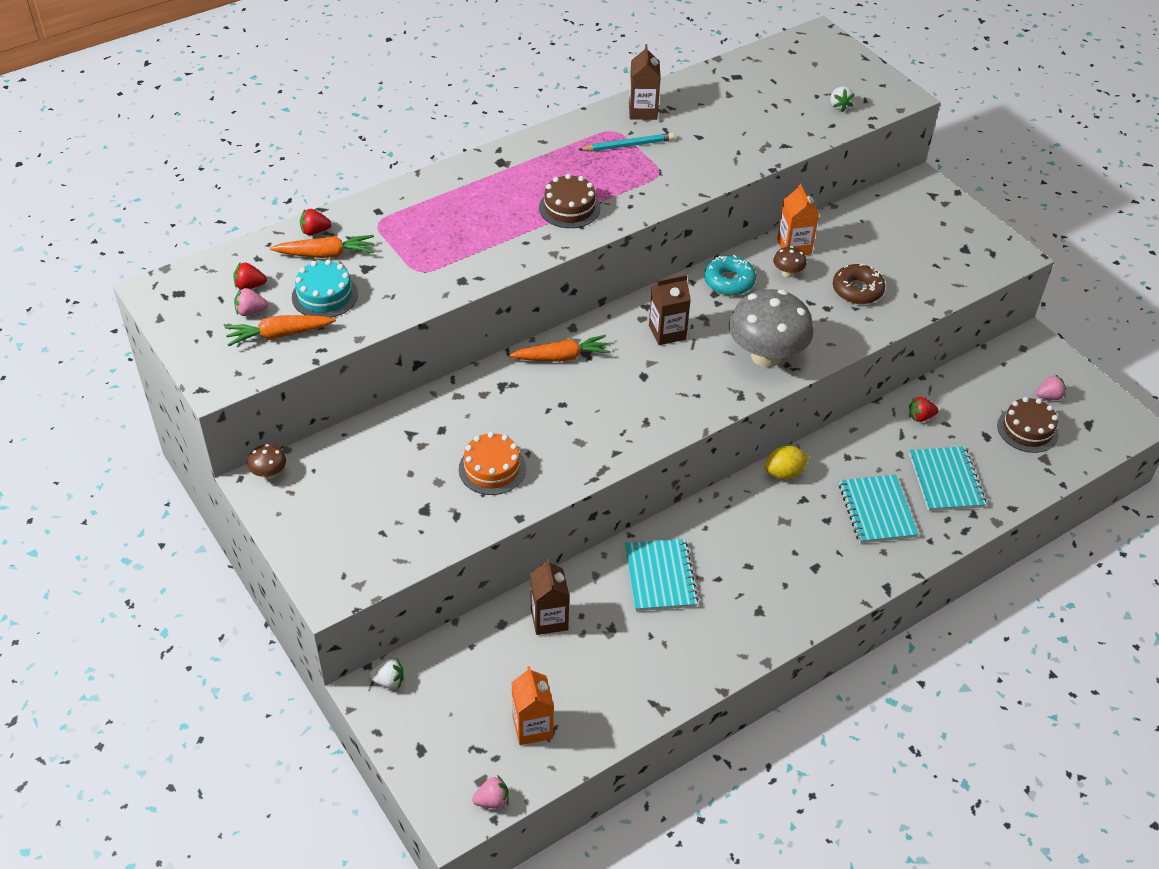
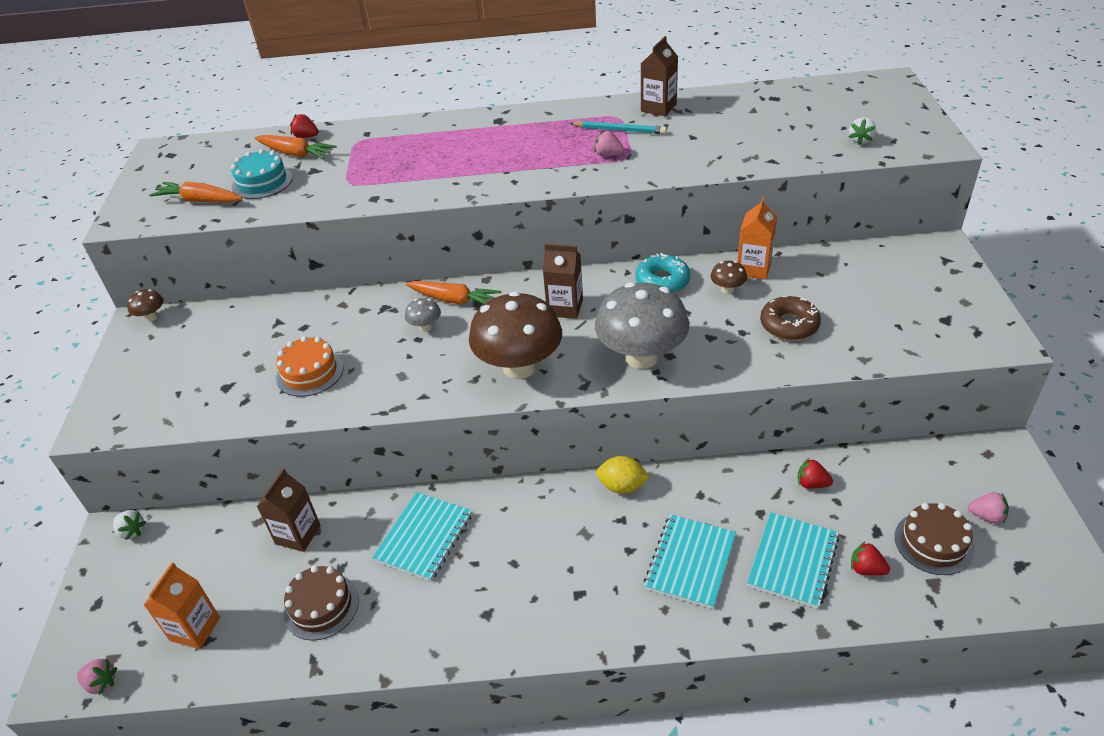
camera: 35 degrees right, 5 degrees down
red strawberry [233,262,267,290] -> red strawberry moved to [851,541,890,576]
pink strawberry [234,288,268,316] -> pink strawberry moved to [594,131,624,157]
brown cake [539,174,600,228] -> brown cake moved to [284,566,359,641]
none -> grey mushroom [405,298,441,332]
none -> brown mushroom [469,292,562,379]

